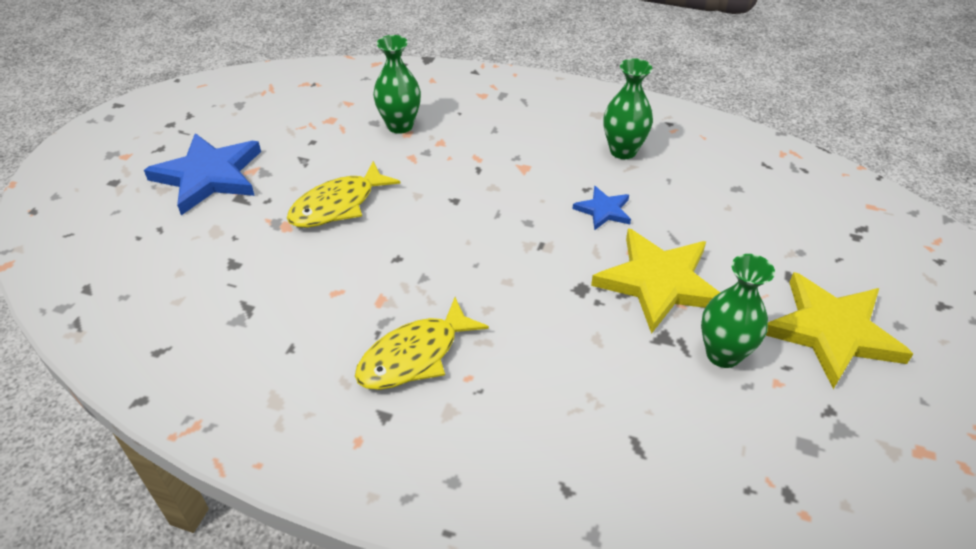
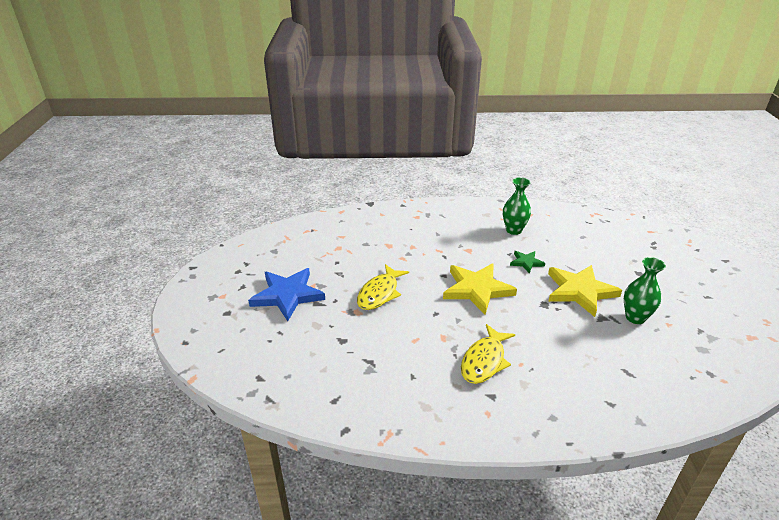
camera: 20 degrees left, 10 degrees down
green vase [373,35,421,134] -> none
blue star [573,186,631,230] -> green star [510,251,545,273]
yellow star [766,272,913,389] -> yellow star moved to [443,264,517,315]

